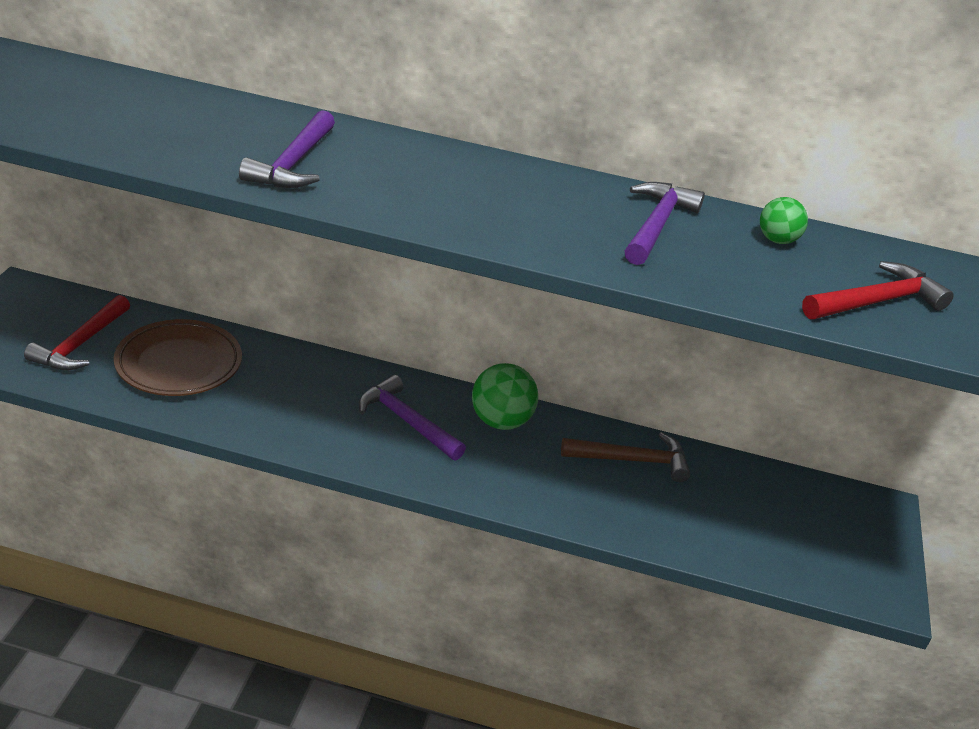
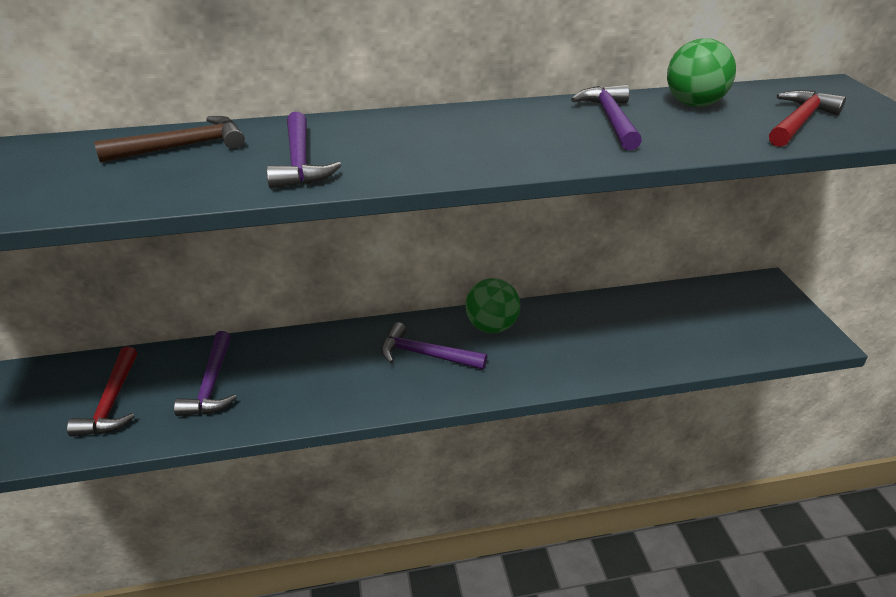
camera: 20 degrees left, 0 degrees up
brown plate [113,319,242,396] -> purple hammer [174,331,237,416]
brown hammer [561,432,690,482] -> brown hammer moved to [94,116,245,163]
green ball [760,197,808,244] -> green ball [667,38,736,107], size x1.71

